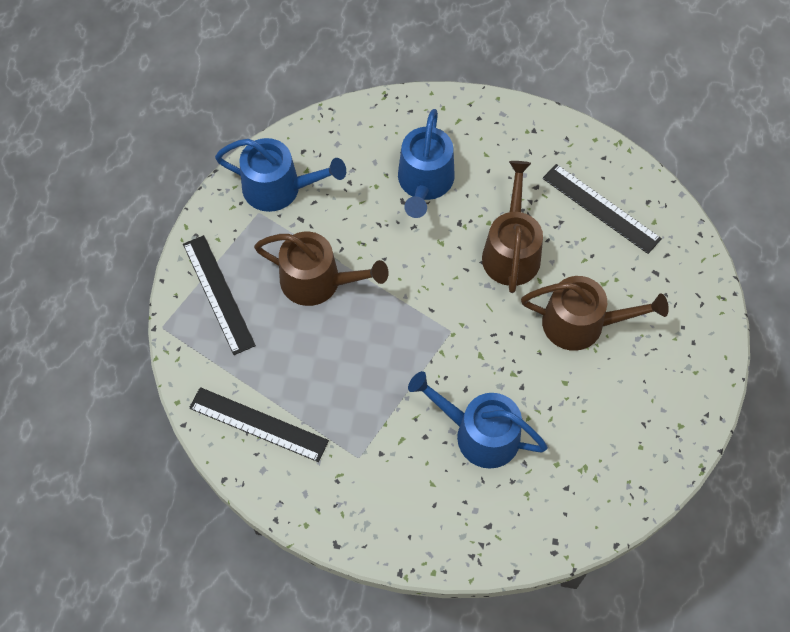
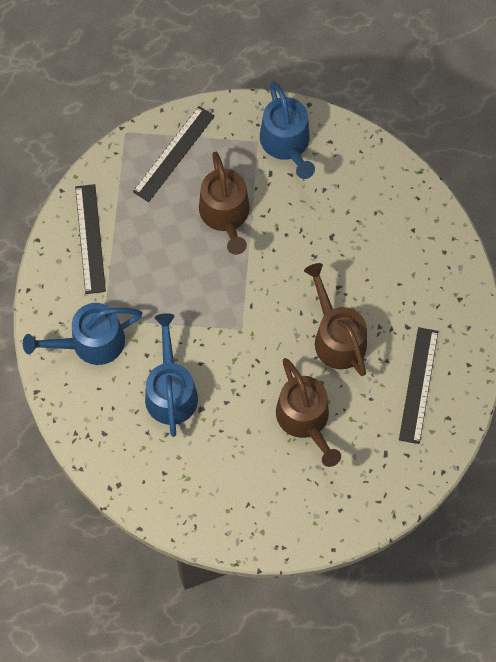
camera: 60 degrees right, 5 degrees up
blue watering can [398,109,455,218] -> blue watering can moved to [23,303,142,365]
brown watering can [482,161,543,293] -> brown watering can turned 90 degrees counterclockwise [304,263,367,376]

